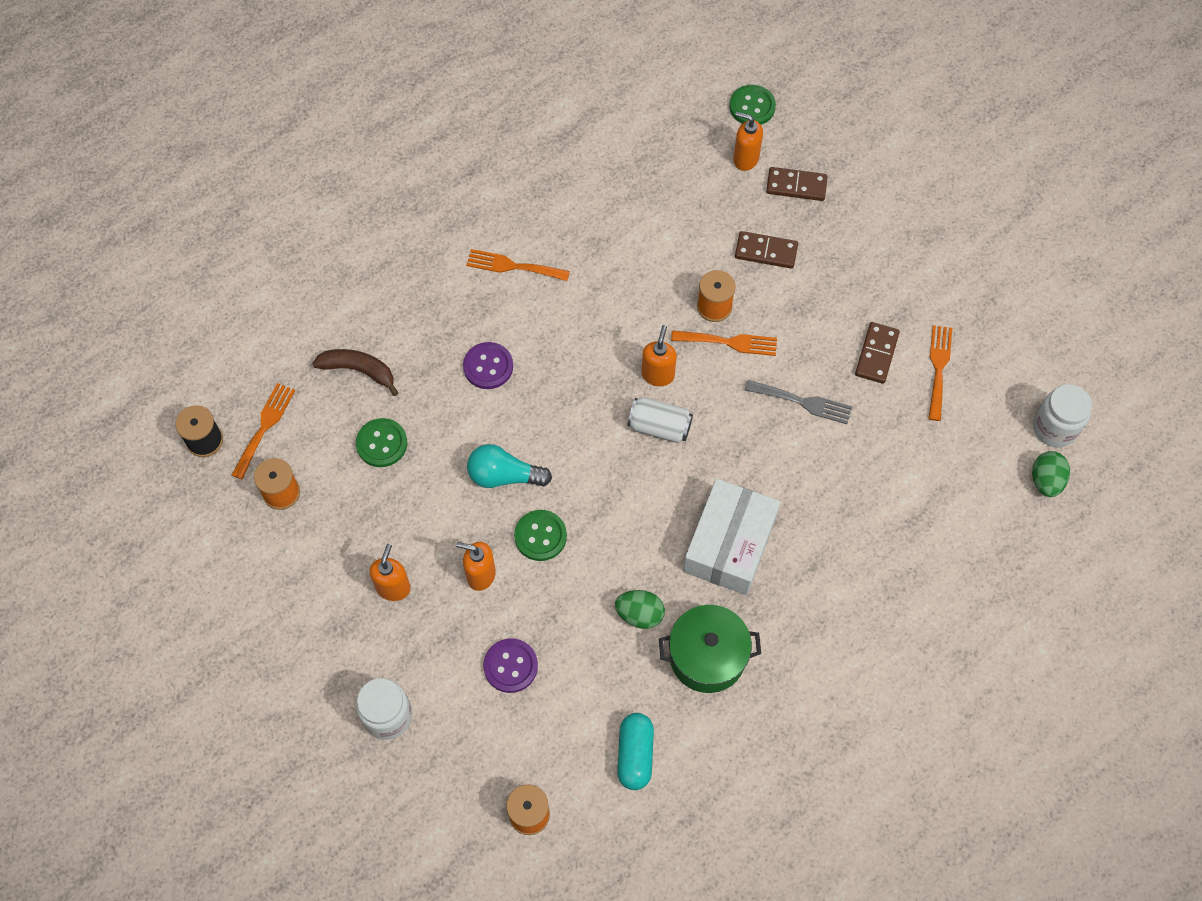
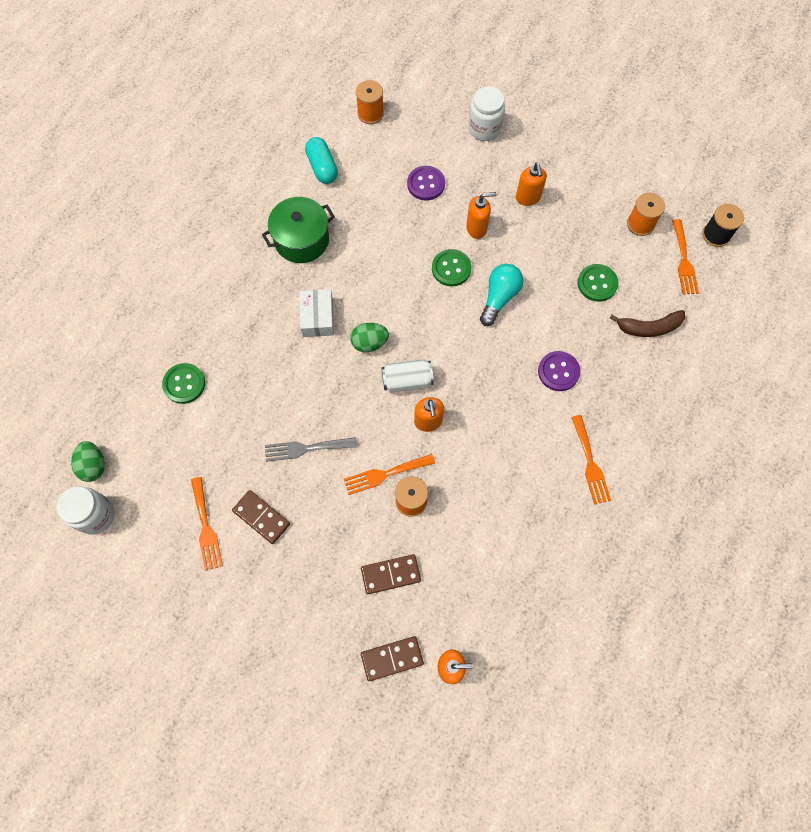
camera: 155 degrees right, 5 degrees up
orange fork [466,249,570,281] -> orange fork turned 90 degrees clockwise [571,415,611,505]
turquoise light bulb [467,444,552,488] -> turquoise light bulb turned 45 degrees counterclockwise [480,264,523,326]
green egg [615,590,665,629] -> green egg moved to [350,323,389,352]
white box [683,479,781,595] -> white box [299,289,334,337], size x0.60
green button [729,85,776,125] -> green button moved to [162,363,205,404]
brown domino [855,322,900,384] -> brown domino turned 45 degrees counterclockwise [232,490,290,544]

